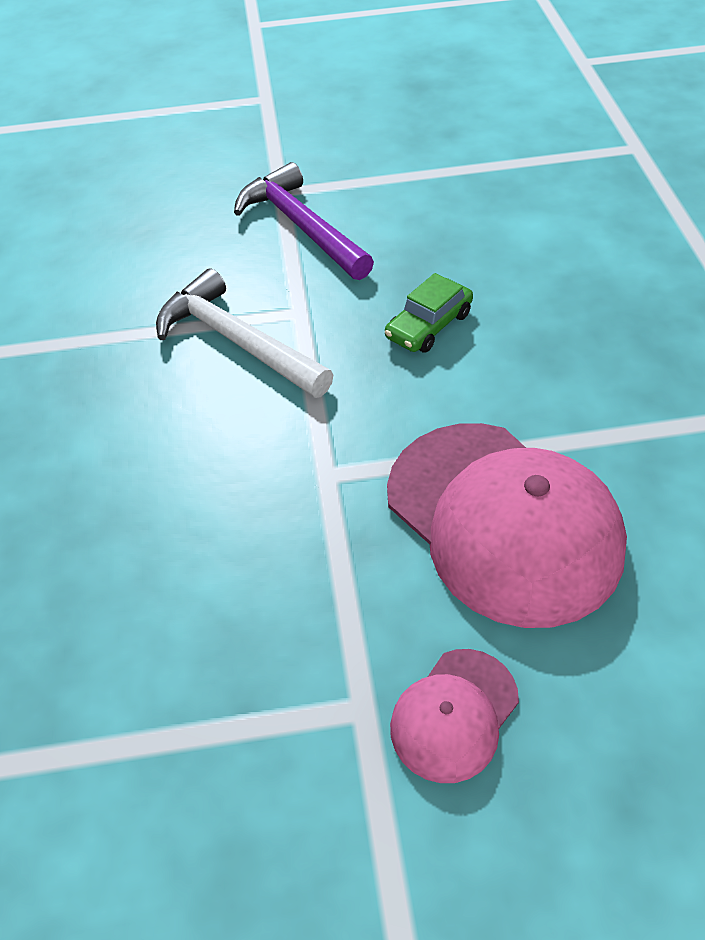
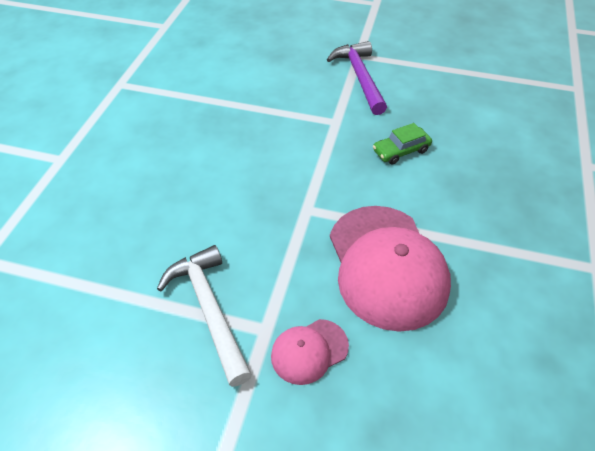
camera: 20 degrees right, 0 degrees up
white hammer [156,268,333,398] -> white hammer moved to [157,245,252,387]

